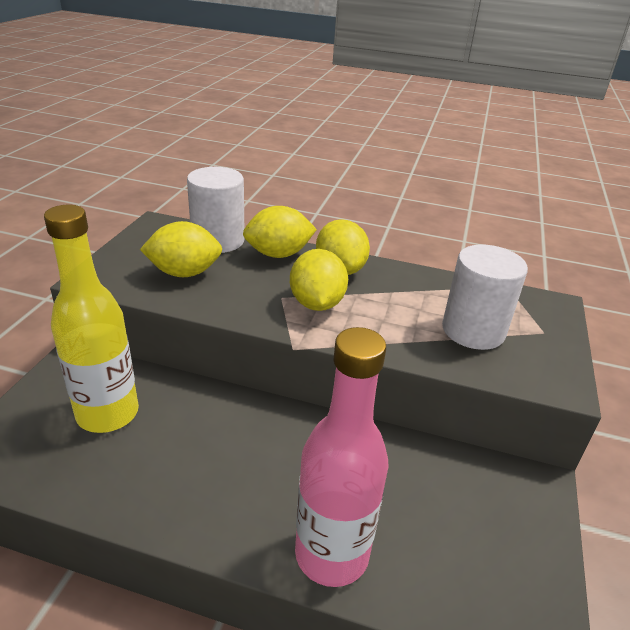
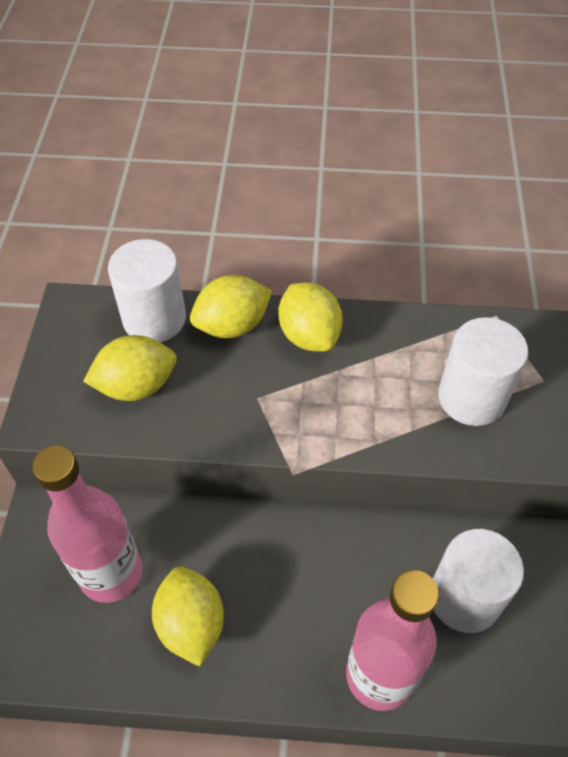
camera: 10 degrees left, 20 degrees up
yellow bottle [44,205,139,433] -> pink bottle [32,445,142,603]
yellow lemon [290,249,348,311] -> yellow lemon moved to [152,566,224,667]
none -> white cylinder [433,529,524,633]

